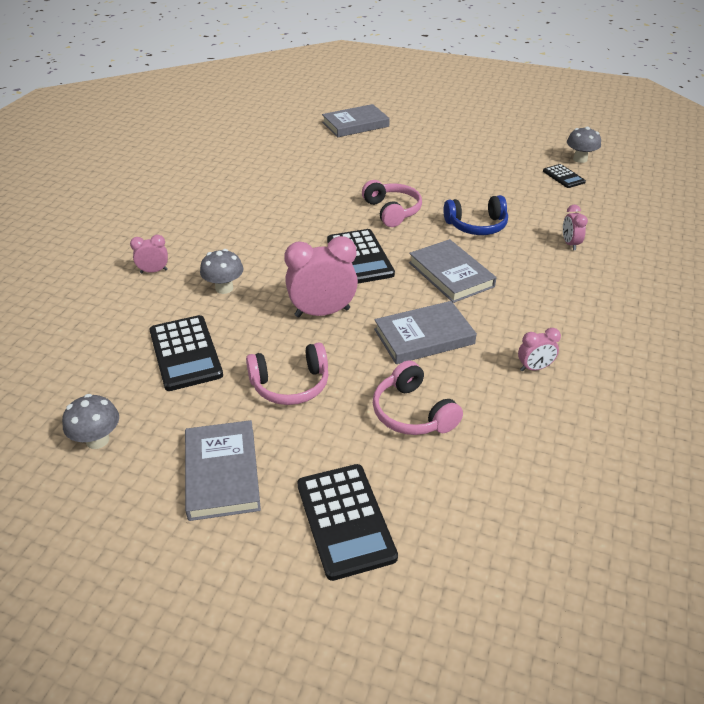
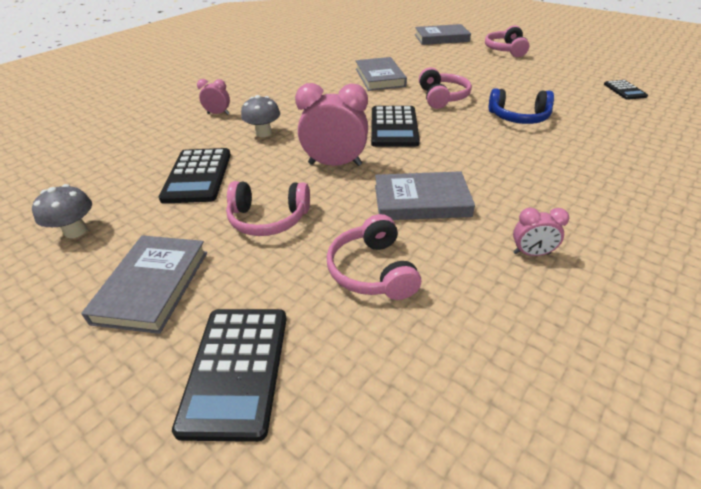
camera: 20 degrees right, 0 degrees up
grey book [409,239,496,303] -> grey book moved to [356,57,407,91]
pink clock [563,205,588,250] -> none
grey mushroom [567,127,601,163] -> none
none -> pink headphones [485,25,530,57]

